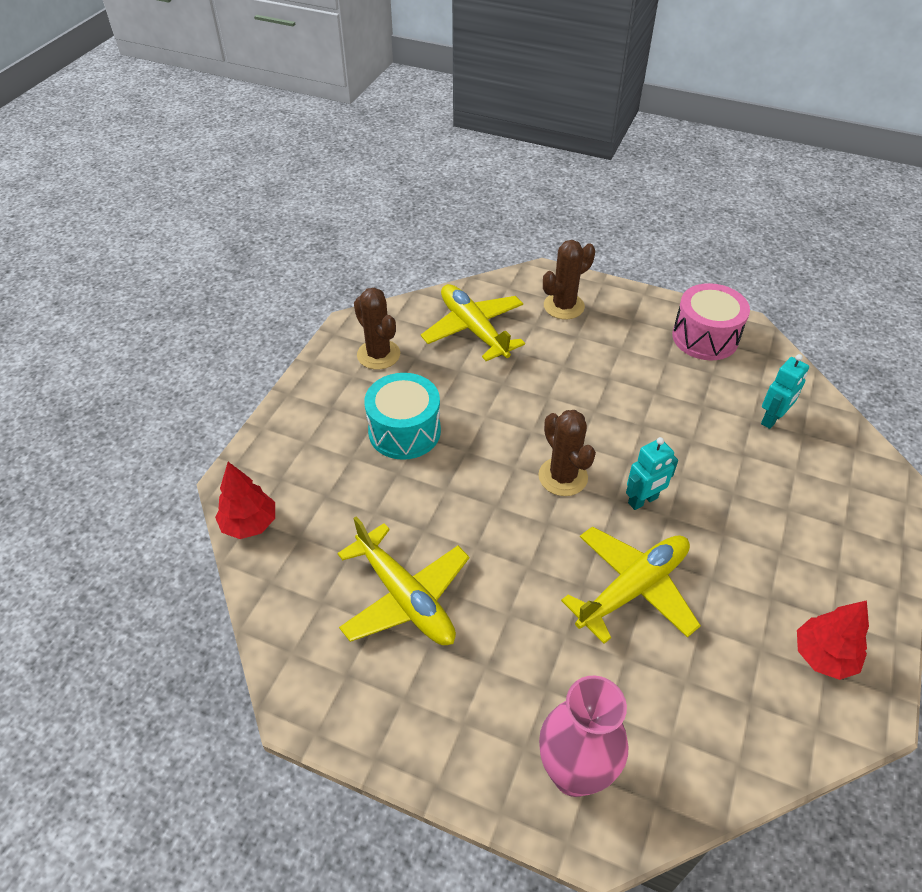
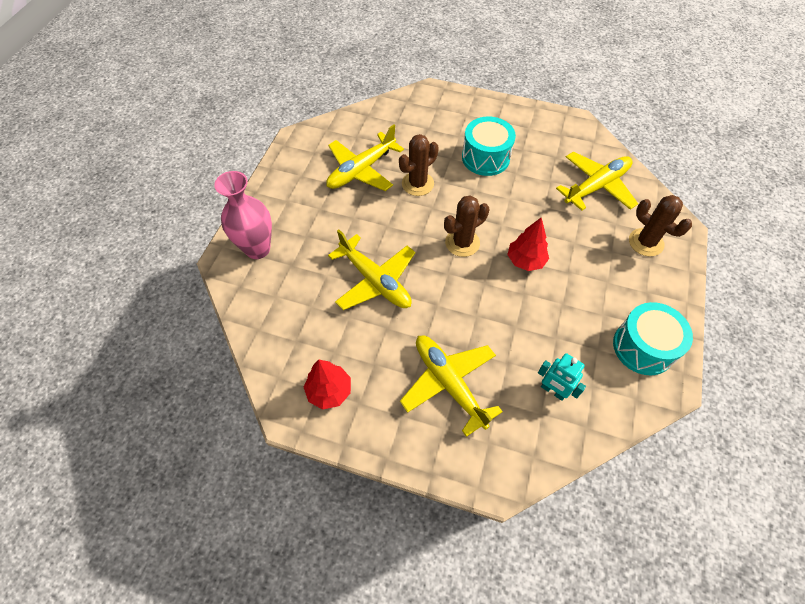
camera: 85 degrees right, 10 degrees up
red tree [215,462,275,539] -> red tree moved to [507,217,549,271]
brown cactus [354,287,400,370] -> brown cactus moved to [399,134,439,196]
turquoise robot [626,437,678,510] -> none
pink drum [672,283,750,360] -> turquoise drum [613,302,693,375]
none -> yellow plane [400,335,503,437]

